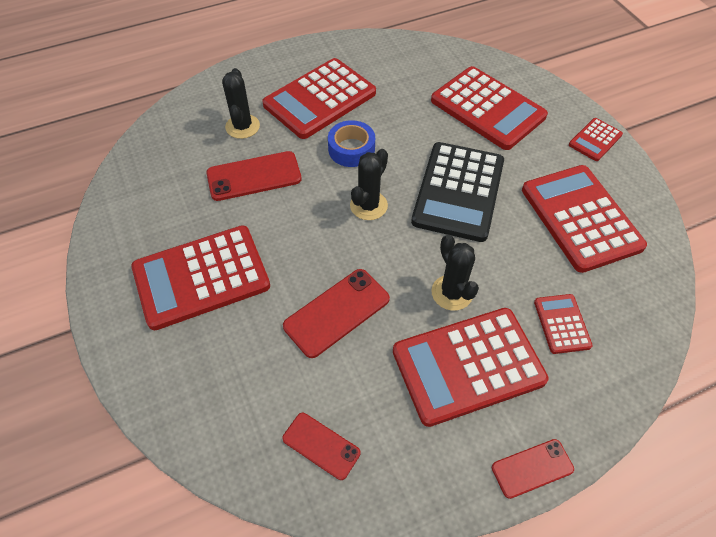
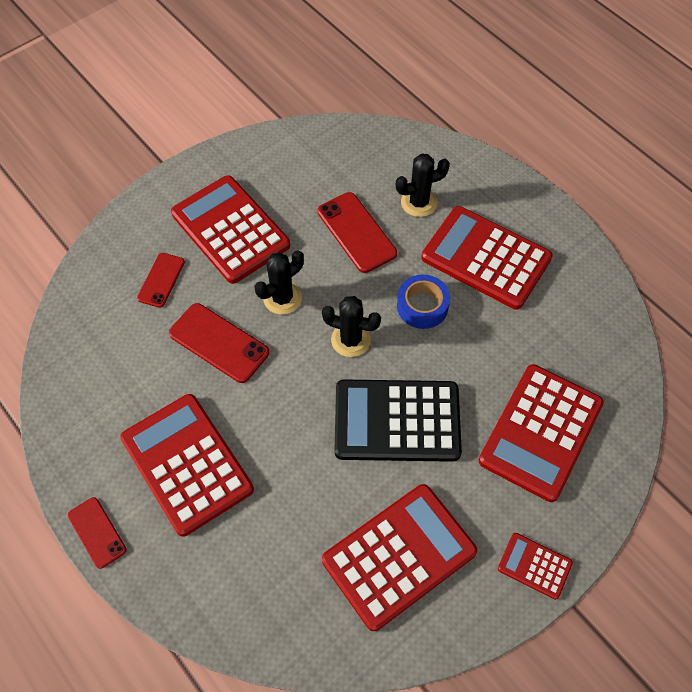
camera: 75 degrees right, 5 degrees up
red phone [282,413,361,480] -> red phone moved to [137,253,185,308]
black cactus [431,235,479,311] -> black cactus moved to [255,250,304,315]
red calculator [534,294,593,354] -> none

